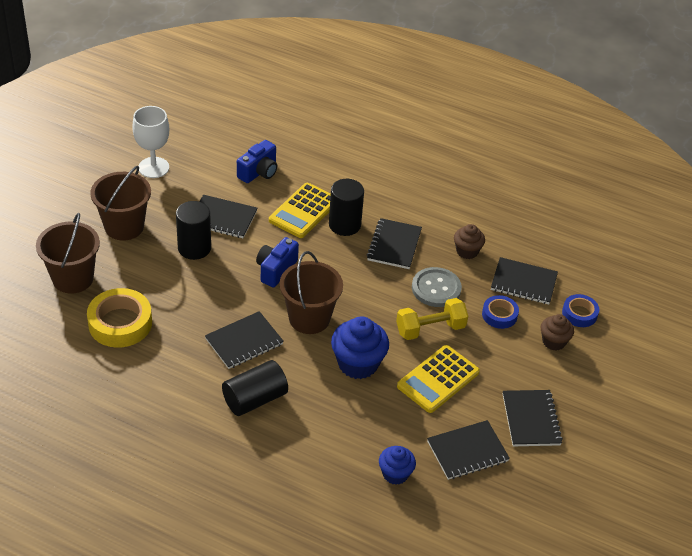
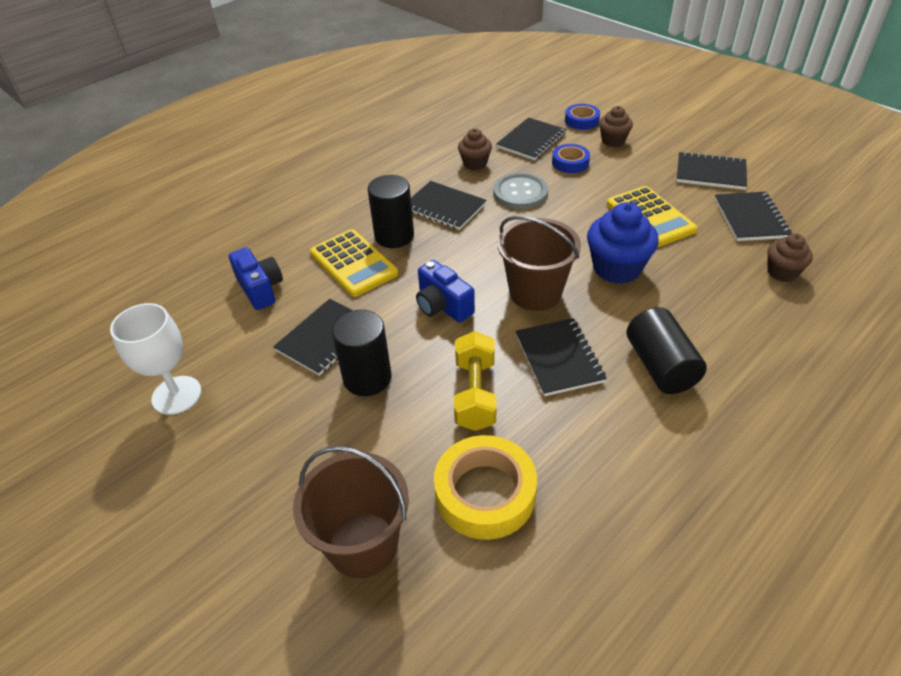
camera: 65 degrees left, 0 degrees up
brown bucket [90,166,151,241] -> none
blue cupcake [379,446,416,485] -> brown cupcake [767,233,813,282]
yellow dumbbell [396,298,468,340] -> yellow dumbbell moved to [454,331,497,431]

